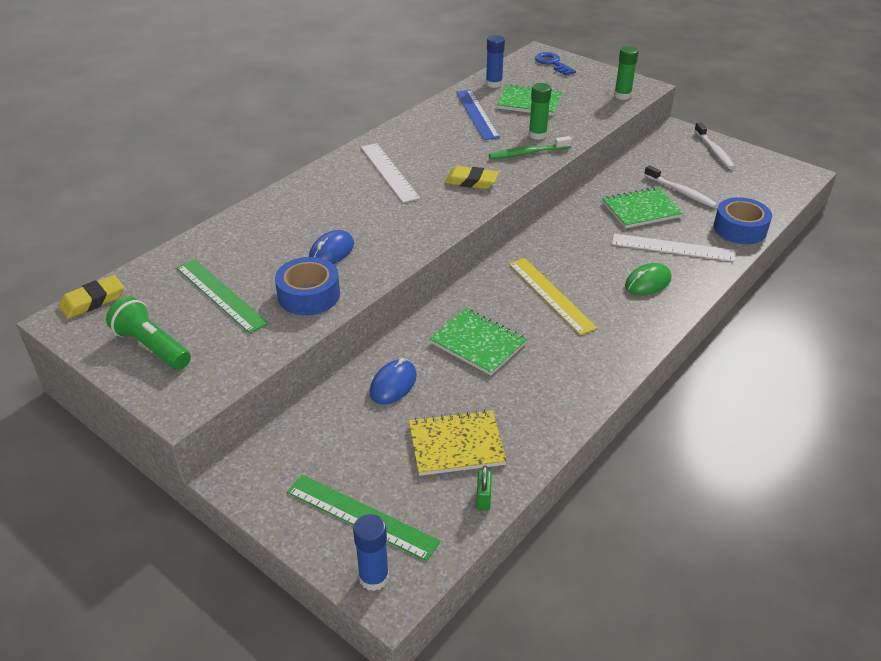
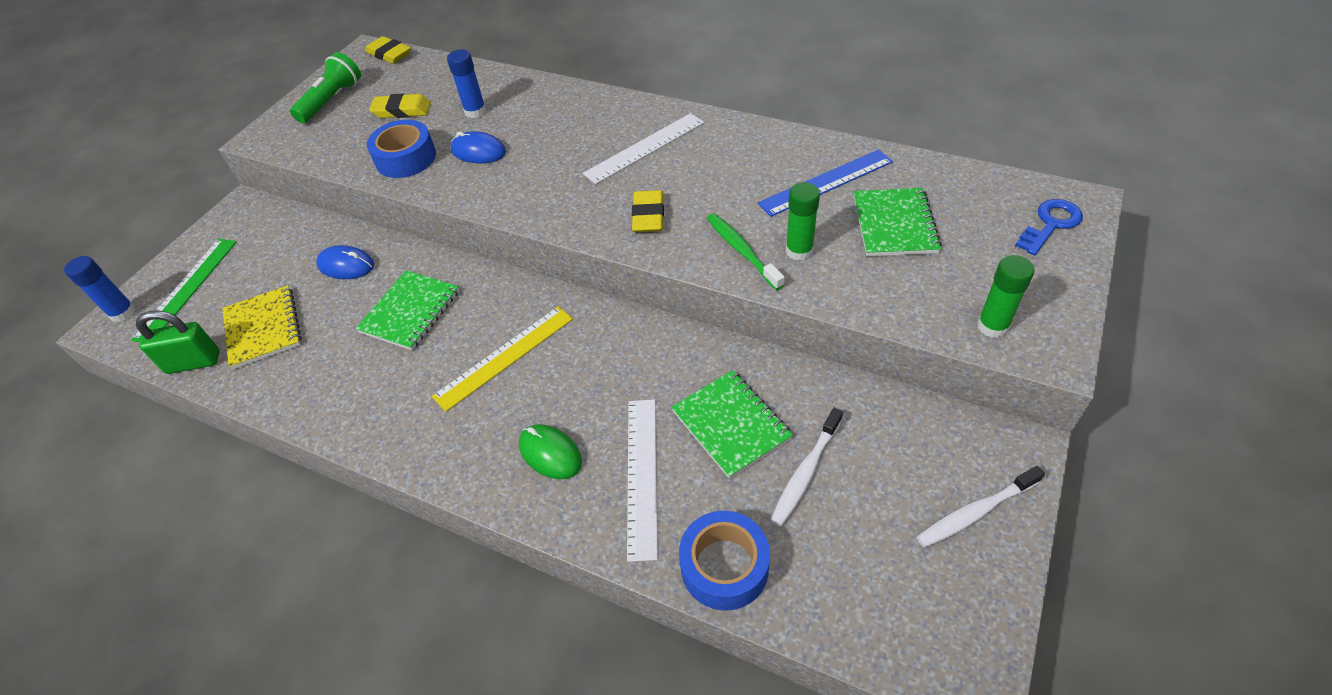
camera: 80 degrees right, 10 degrees up
green ruler [176,259,269,334] -> yellow eraser [369,94,431,118]
green padlock [476,465,492,511] -> green padlock [136,310,220,374], size x1.81
blue glue stick [486,35,505,88] -> blue glue stick moved to [447,49,486,118]

